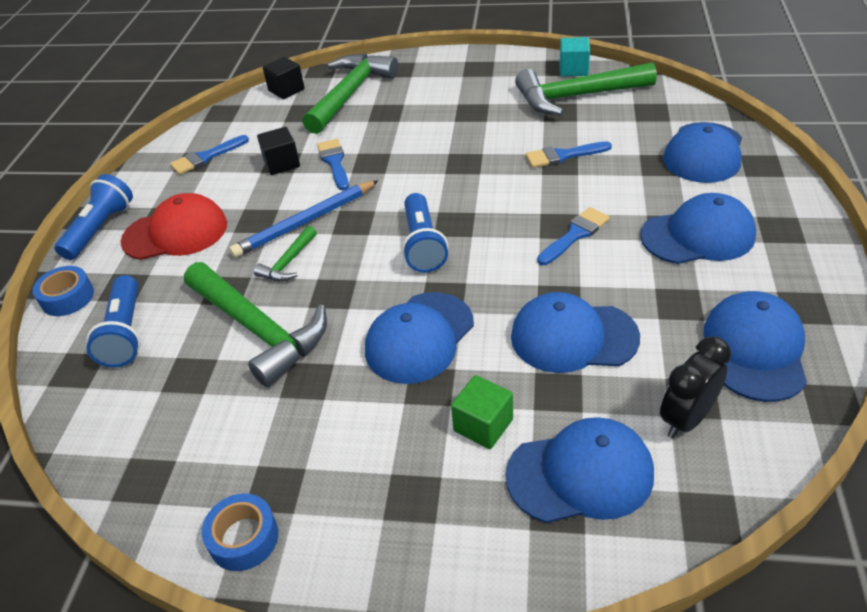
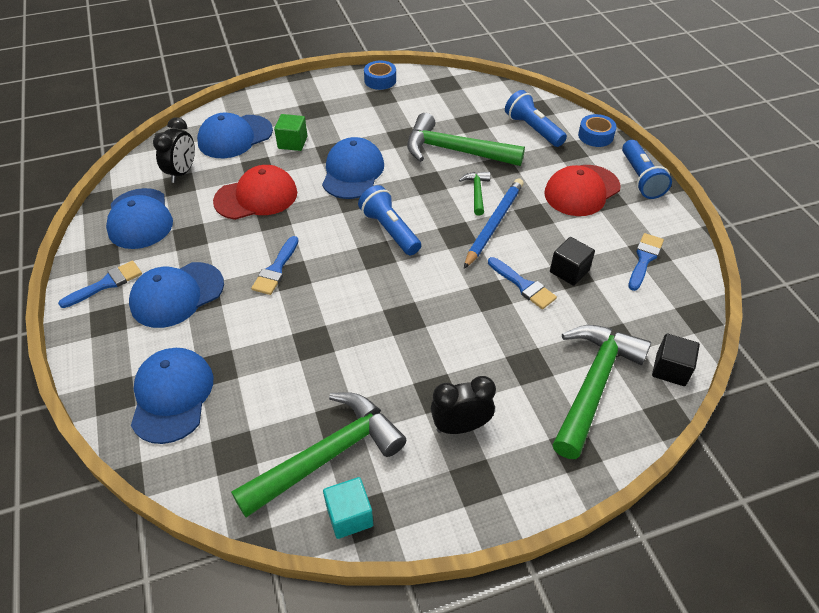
camera: 150 degrees right, 5 degrees up
green hammer [302,53,398,134] -> green hammer turned 150 degrees counterclockwise [552,325,651,459]
blue cap [511,292,640,373] -> red cap [213,165,297,220]
blue brush [526,141,612,168] -> blue brush moved to [58,261,142,308]
none -> black clock [431,376,496,434]

